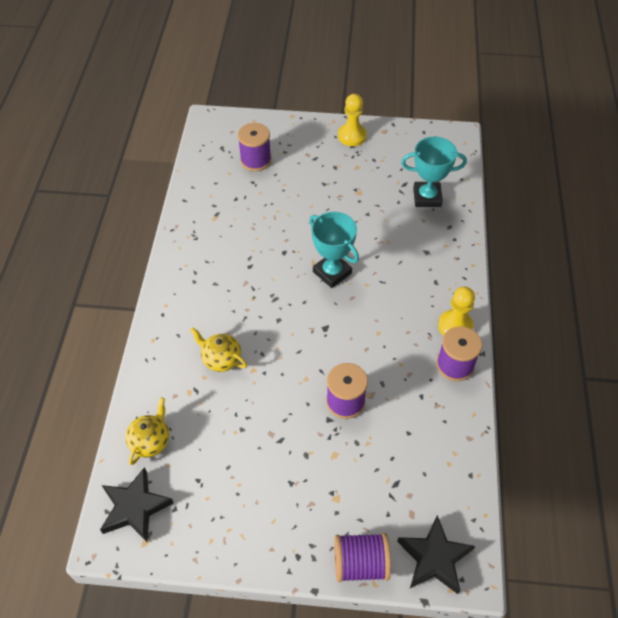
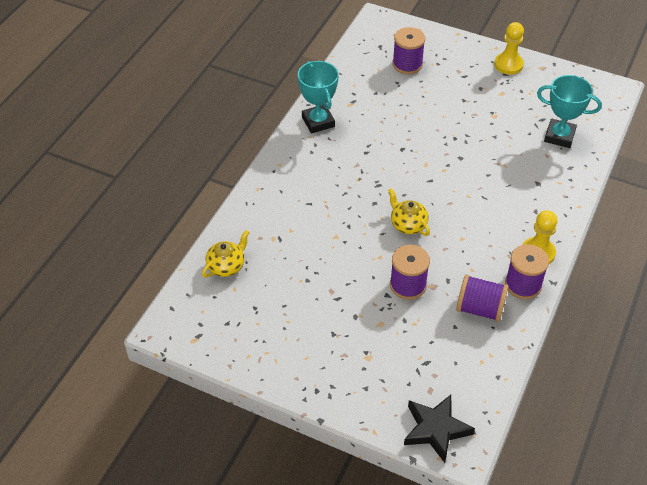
camera: 20 degrees right, 5 degrees down
black star [100,467,173,542] -> none
yellow teapot [190,328,247,372] -> yellow teapot moved to [388,188,430,236]
turquoise trophy [309,212,359,288] -> turquoise trophy moved to [298,61,339,134]
purple spool [334,533,391,582] -> purple spool moved to [456,275,509,322]

